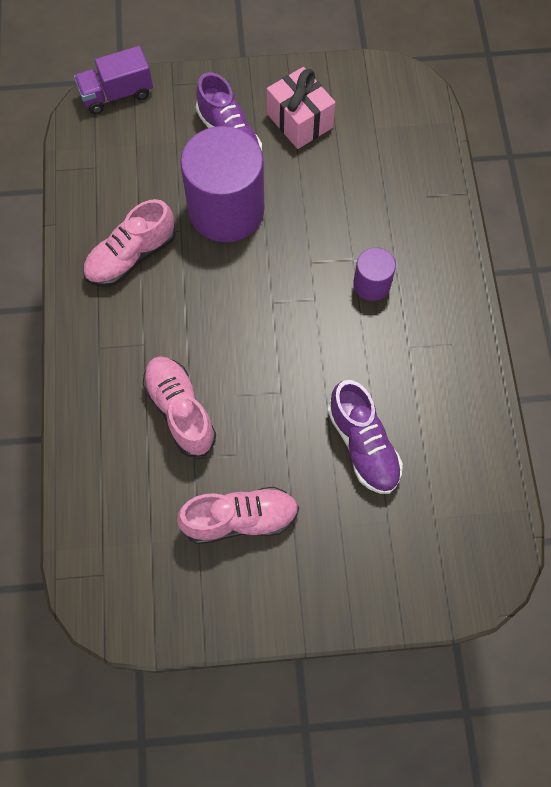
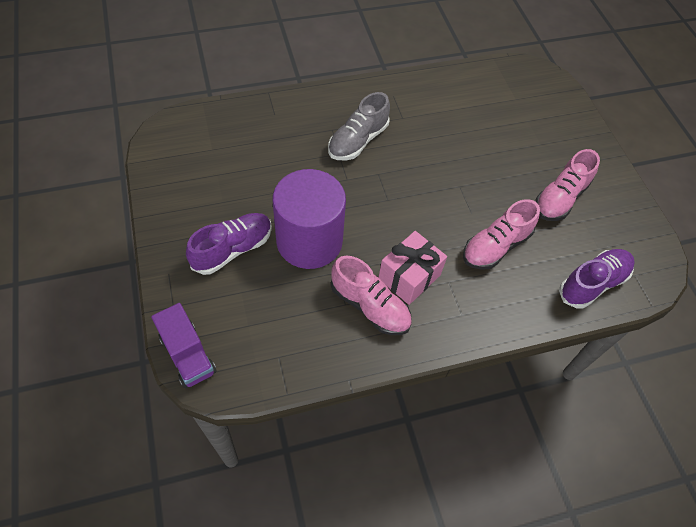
camera: 105 degrees left, 10 degrees down
pink shoe [177,487,299,544] -> pink shoe turned 120 degrees counterclockwise [535,149,600,221]
pink gift [267,67,336,149] -> pink gift moved to [378,231,447,305]
purple shoe [328,380,403,494] -> purple shoe moved to [559,249,635,309]
purple cylinder [353,247,396,301] -> grey shoe [328,92,390,160]

